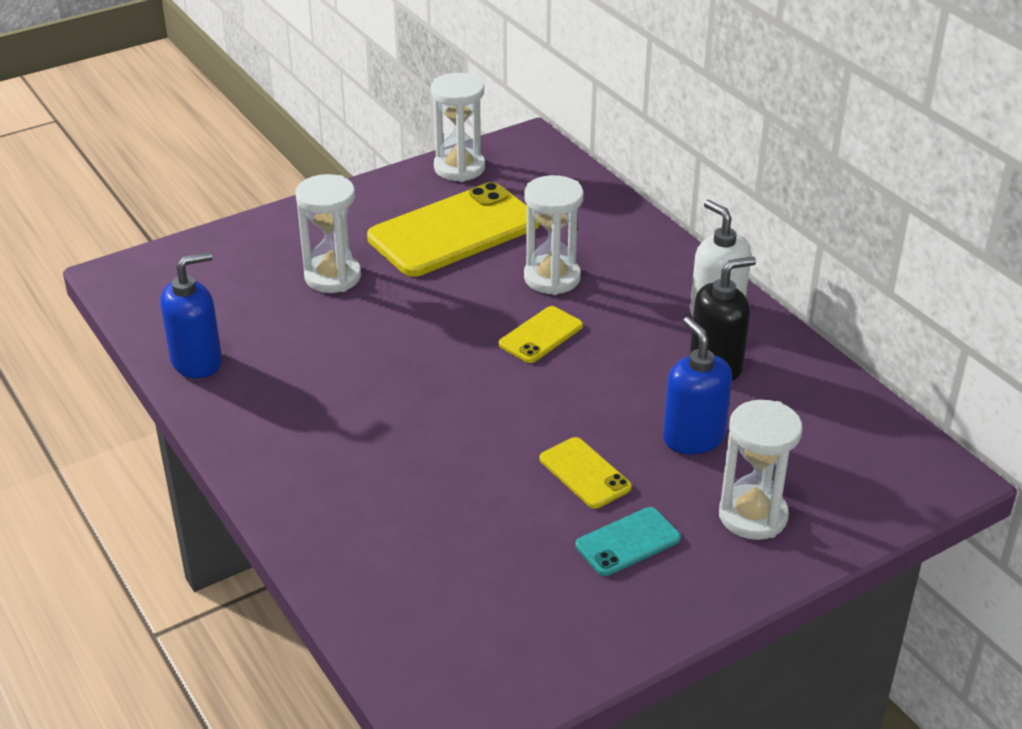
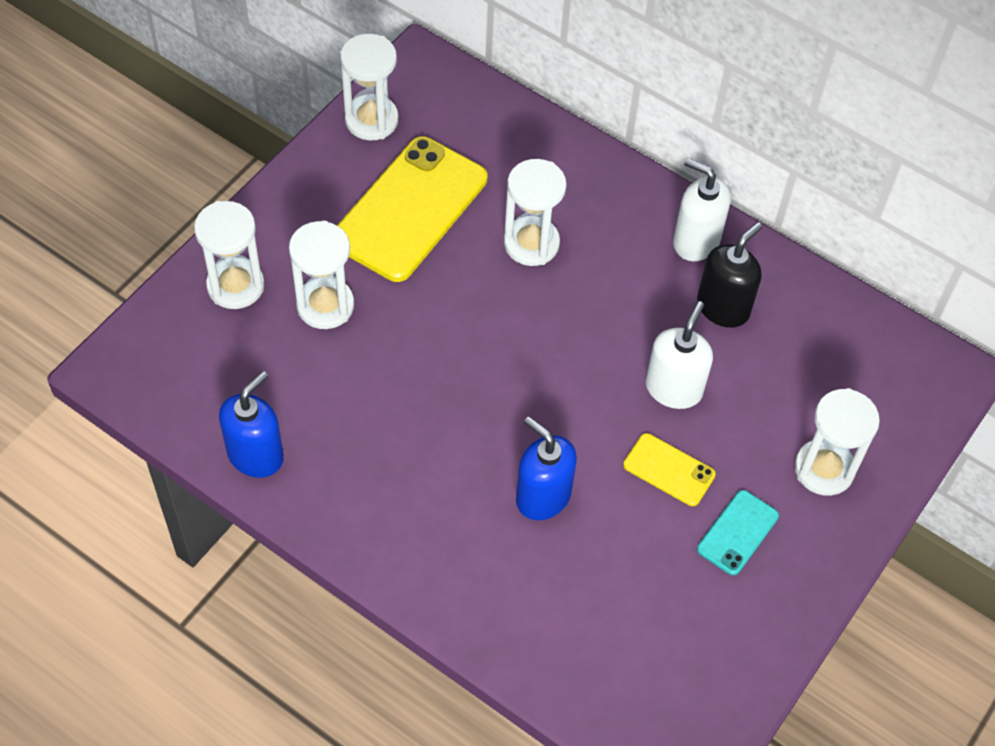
camera: 25 degrees left, 20 degrees up
yellow phone [499,306,583,363] -> none
blue soap dispenser [663,317,732,454] -> blue soap dispenser moved to [516,416,577,520]
none -> white hourglass [194,201,264,309]
none -> white soap dispenser [646,301,713,409]

